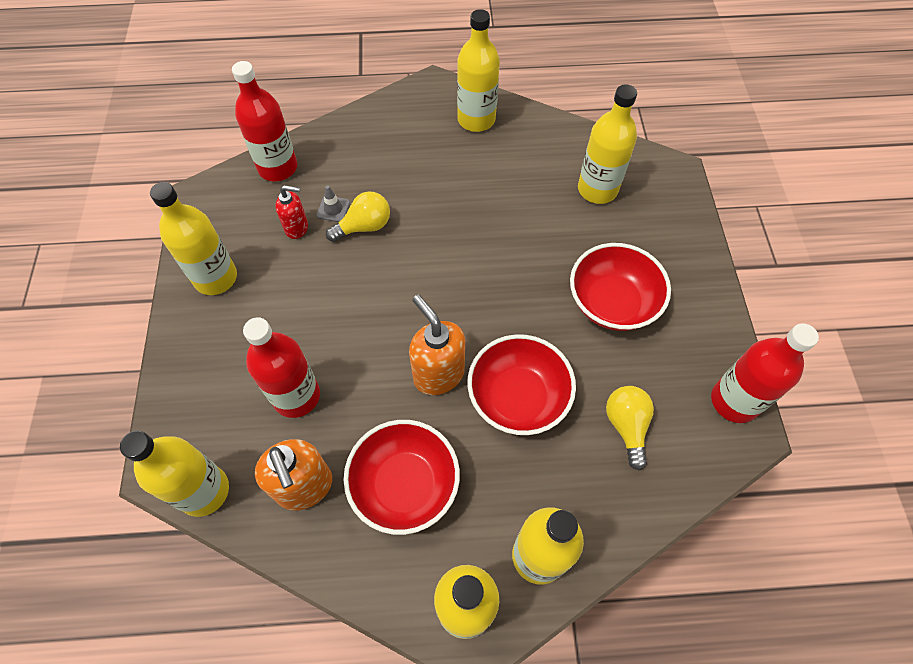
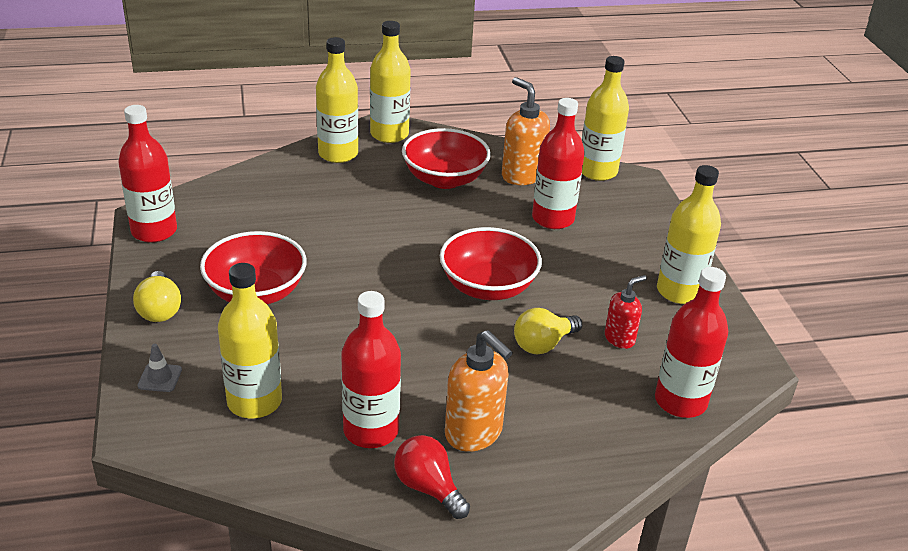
camera: 170 degrees right, 25 degrees down
red soap dispenser [275,185,308,239] -> red soap dispenser turned 150 degrees clockwise [605,275,647,349]
grey traffic cone [316,185,350,222] -> grey traffic cone moved to [137,344,182,392]
orange soap dispenser [409,295,465,395] -> orange soap dispenser moved to [445,330,513,452]
yellow bottle [457,9,500,132] -> red light bulb [394,435,470,519]
red bowl [467,334,576,435] -> red bowl moved to [440,227,542,300]
yellow light bulb [606,386,654,470] -> yellow light bulb moved to [133,271,181,322]
none -> red bottle [341,291,401,448]

